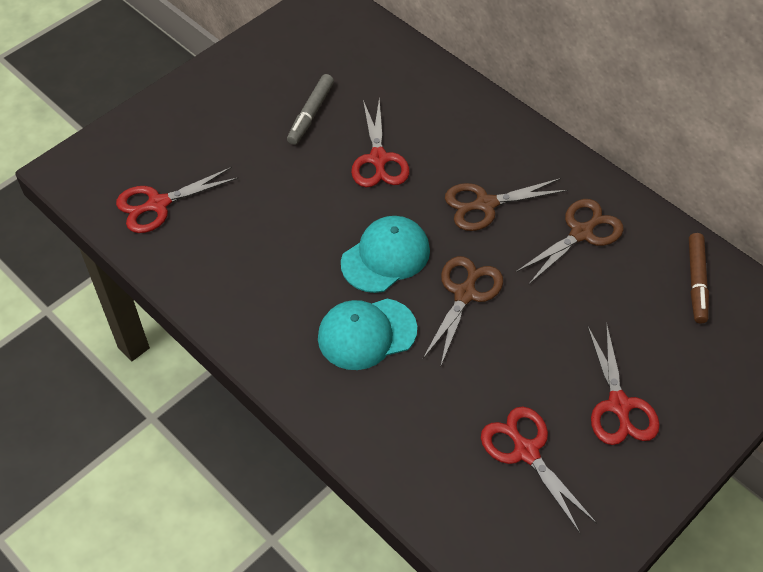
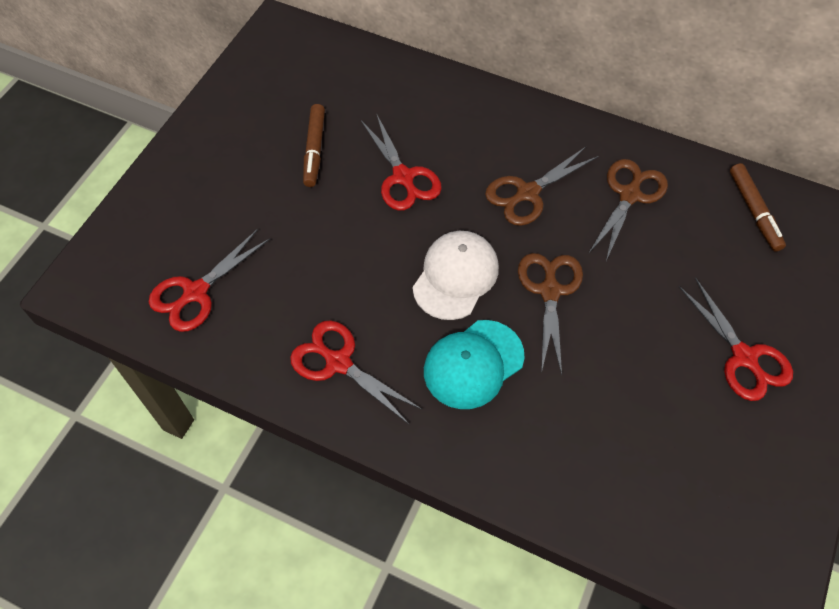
camera: 20 degrees left, 5 degrees up
grey marker [287,74,334,145] -> brown marker [303,104,325,187]
turquoise cap [341,216,430,293] -> white cap [413,231,499,320]
red scissors [481,406,597,534] -> red scissors moved to [290,320,421,424]

